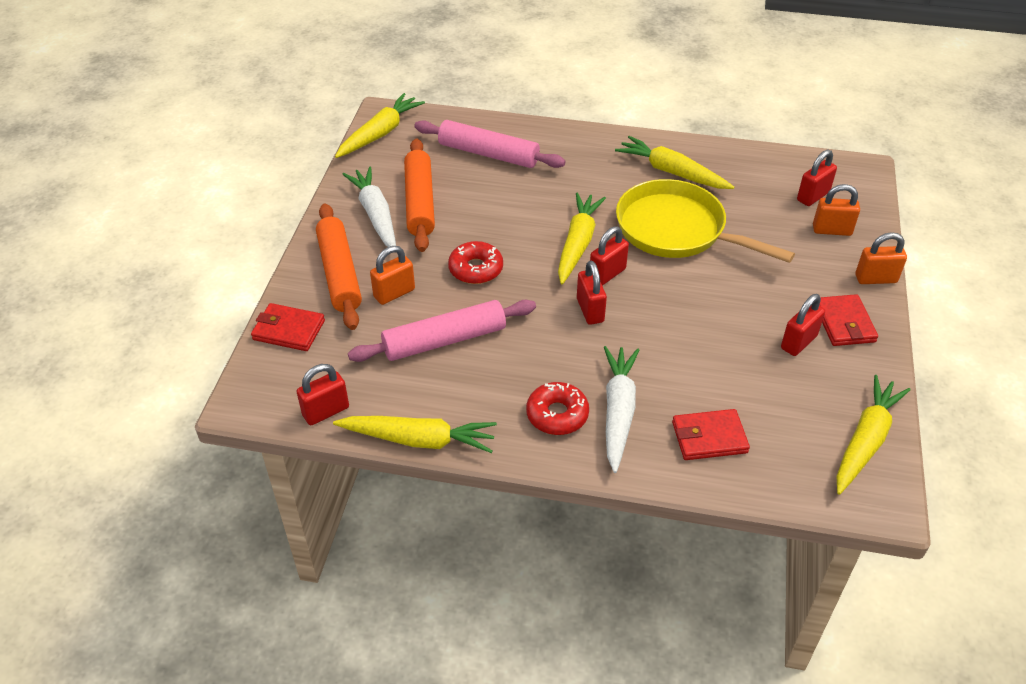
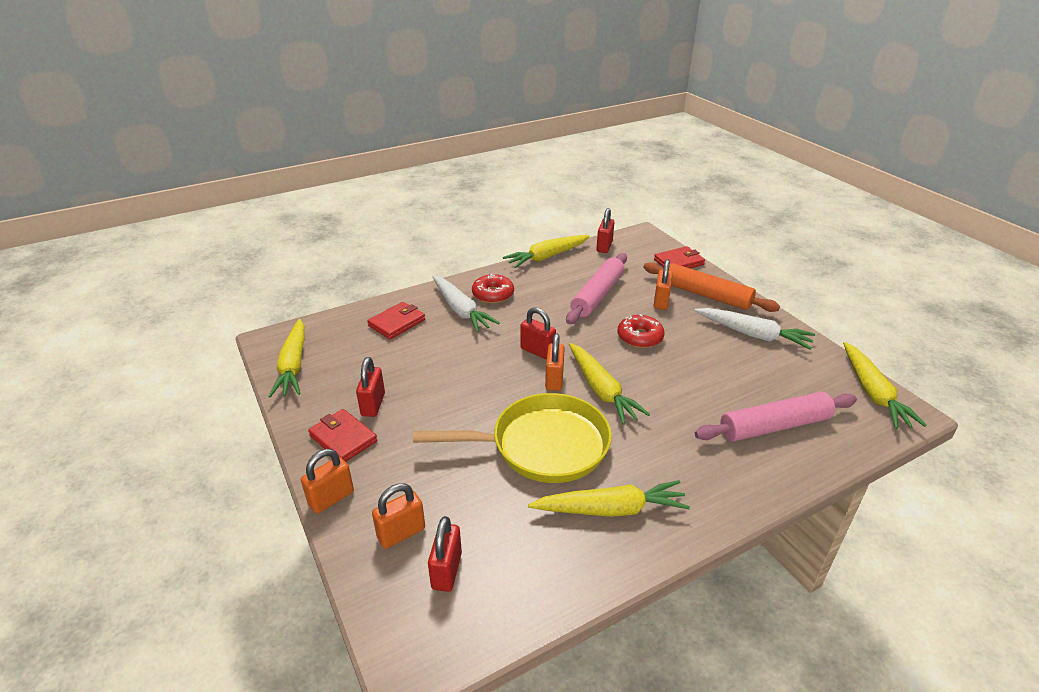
camera: 140 degrees right, 10 degrees down
orange rolling pin [404,139,435,252] -> none
red padlock [590,226,629,286] -> orange padlock [545,333,565,391]

